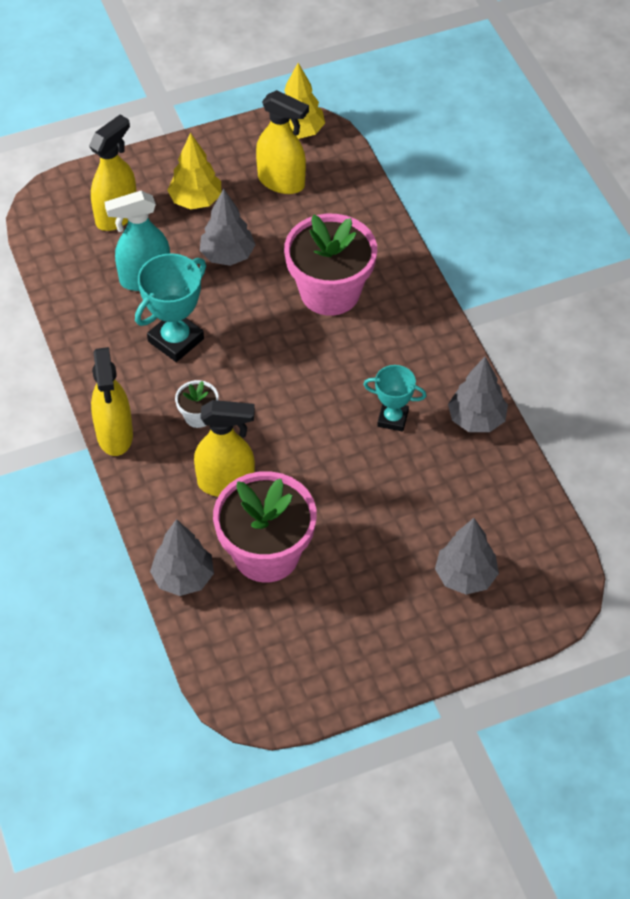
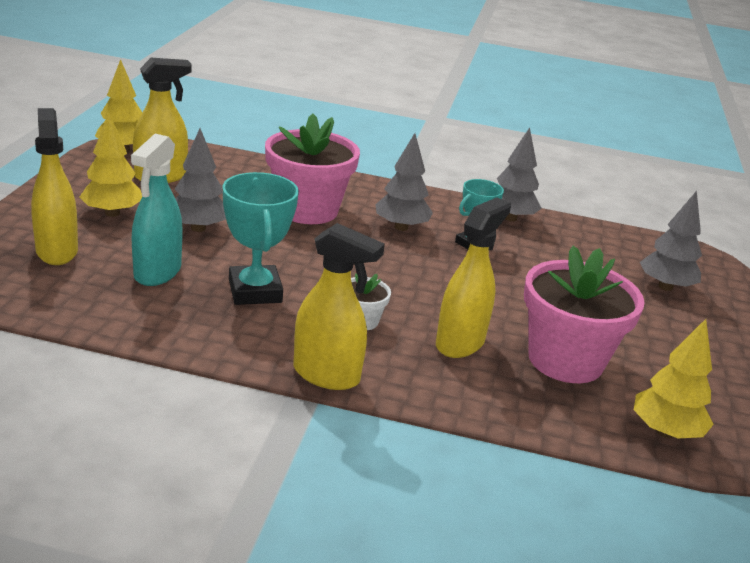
camera: 60 degrees left, 25 degrees down
grey tree [150,519,214,596] -> grey tree moved to [375,133,433,231]
none -> yellow tree [634,319,714,439]

